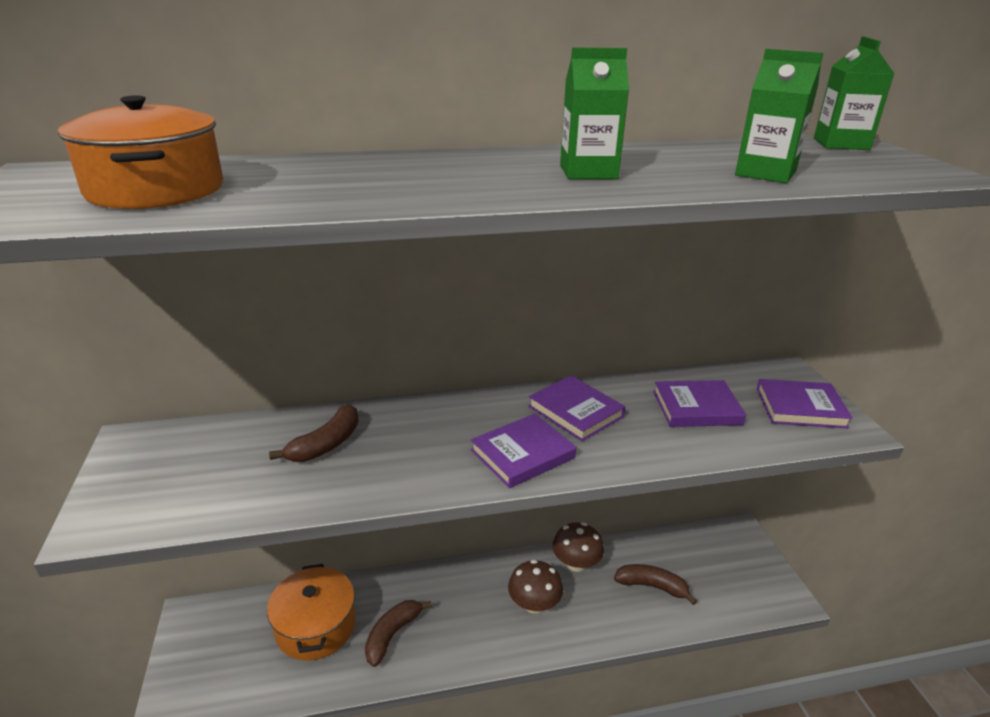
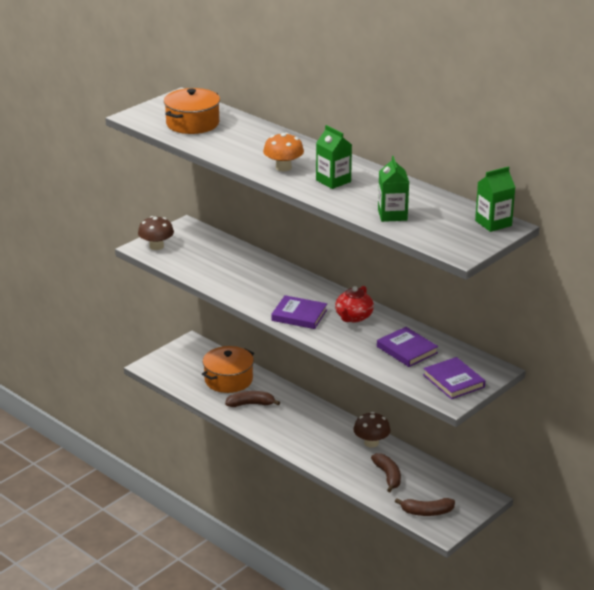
camera: 55 degrees right, 0 degrees up
brown banana [269,405,359,462] -> brown banana moved to [395,498,455,516]
brown mushroom [508,560,563,614] -> brown mushroom moved to [138,216,174,250]
purple book [528,375,625,441] -> red teapot [335,286,374,322]
none -> orange mushroom [263,133,304,171]

